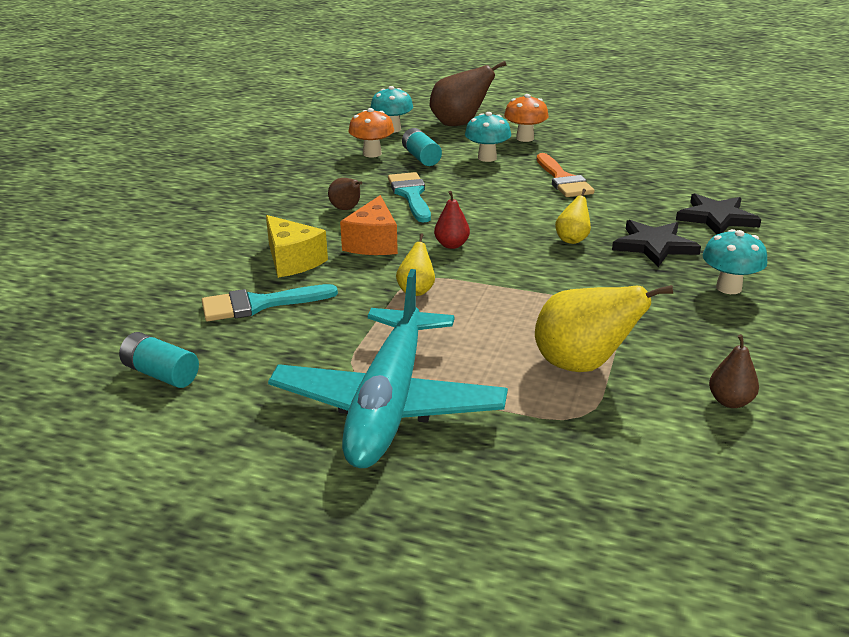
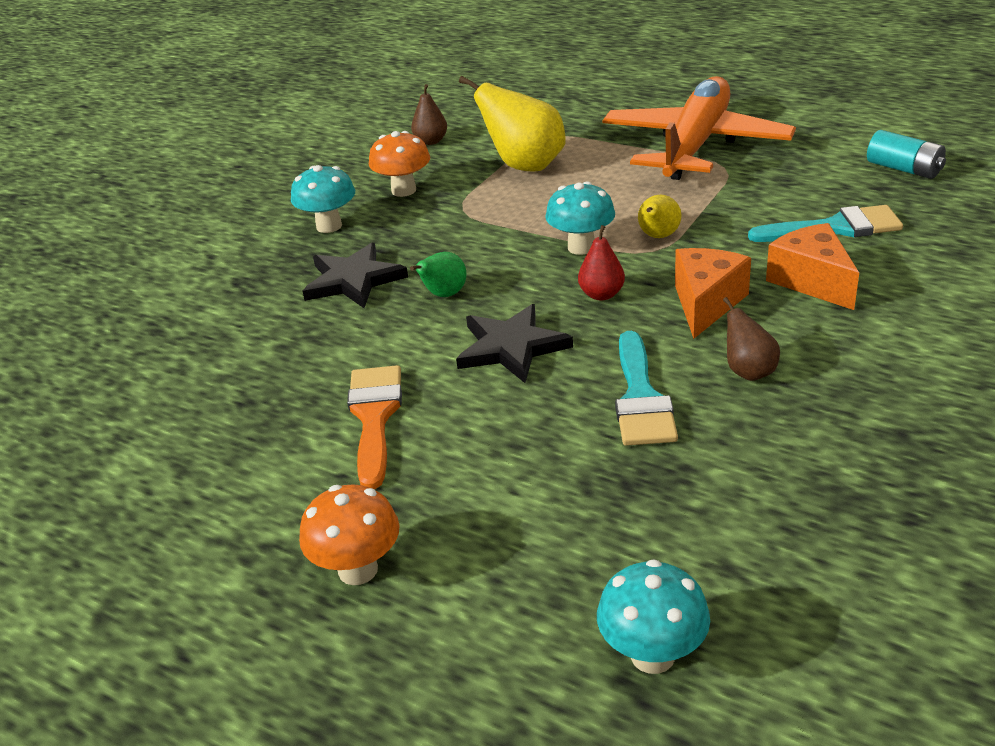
camera: 165 degrees left, 5 degrees up
yellow cheese [266,215,328,278] -> orange cheese [766,223,859,310]
turquoise plane [268,269,508,468] -> orange plane [602,76,796,180]
orange mushroom [348,108,394,158] -> orange mushroom moved to [369,131,430,197]
turquoise battery [402,128,442,166] -> none
brown pear [430,61,506,126] -> none
turquoise mushroom [465,112,511,162] -> turquoise mushroom moved to [545,181,615,255]
yellow pear [555,189,591,244] -> green pear [410,252,466,297]
black star [676,193,761,234] -> black star moved to [456,304,573,383]

